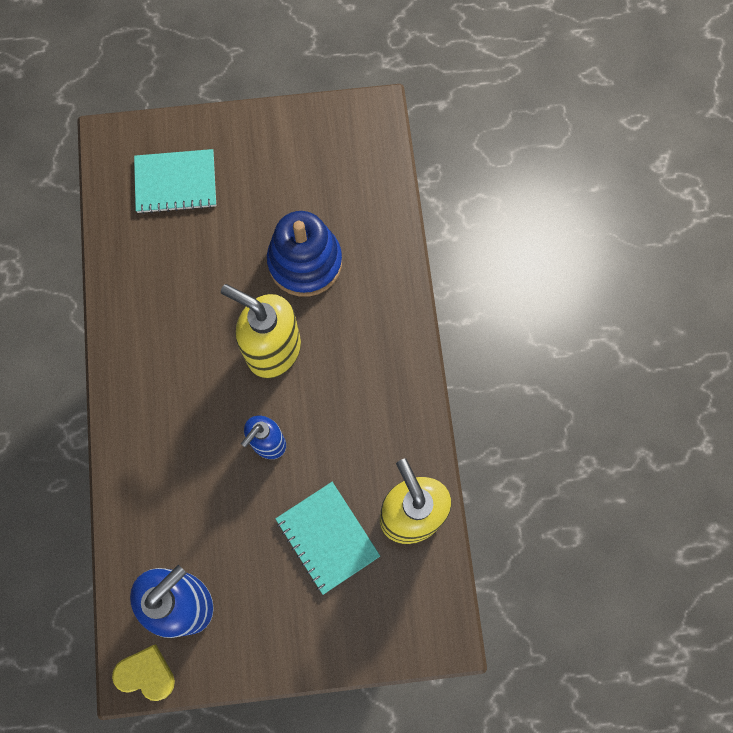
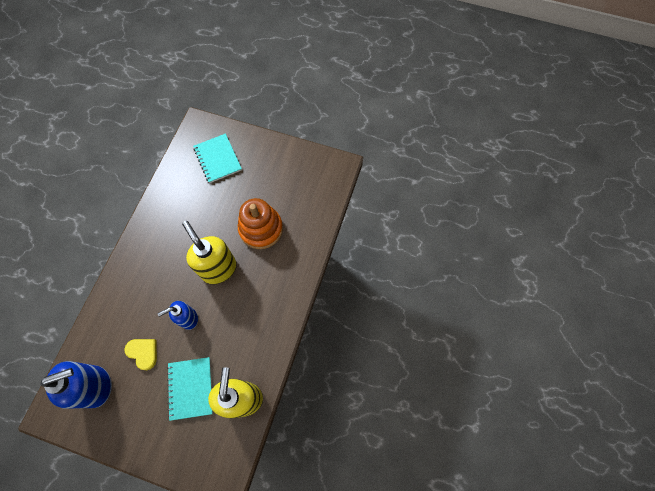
camera: 25 degrees right, 5 degrees down
yellow heart [112,644,175,701] -> yellow heart moved to [124,339,157,370]
turquoise notebook [134,149,216,214] -> turquoise notebook turned 45 degrees clockwise [193,133,242,183]
blue stacking toy [267,211,342,297] -> orange stacking toy [238,198,283,249]

